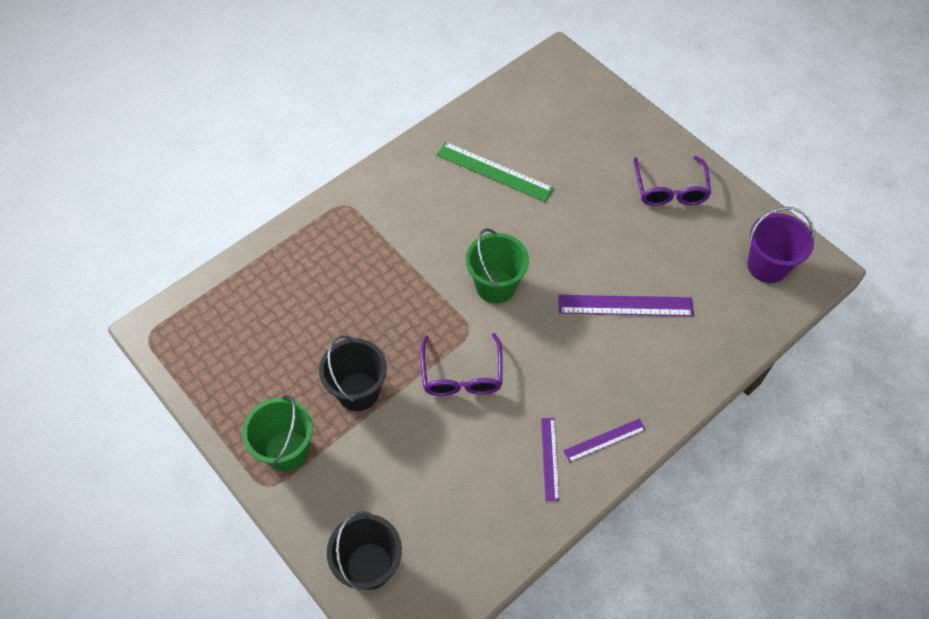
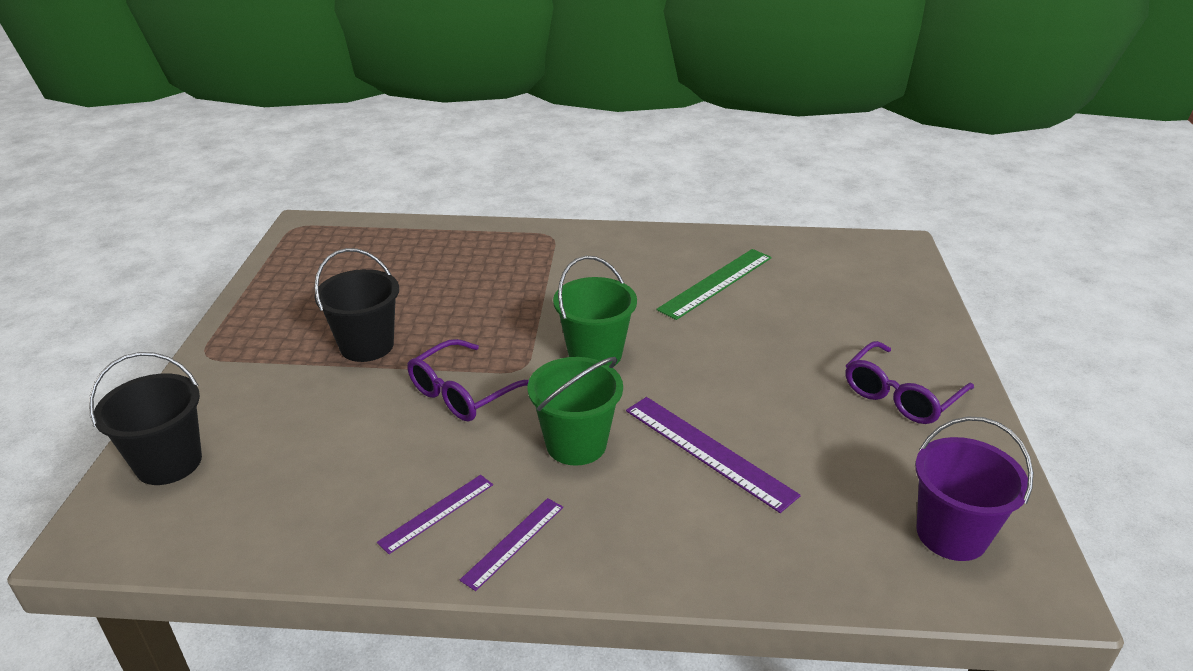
camera: 45 degrees right, 25 degrees down
green bucket [242,395,313,472] -> green bucket moved to [528,357,623,466]
green ruler [436,142,554,202] -> green ruler turned 60 degrees clockwise [656,249,772,320]
purple ruler [563,419,646,463] -> purple ruler turned 75 degrees counterclockwise [459,498,563,591]

